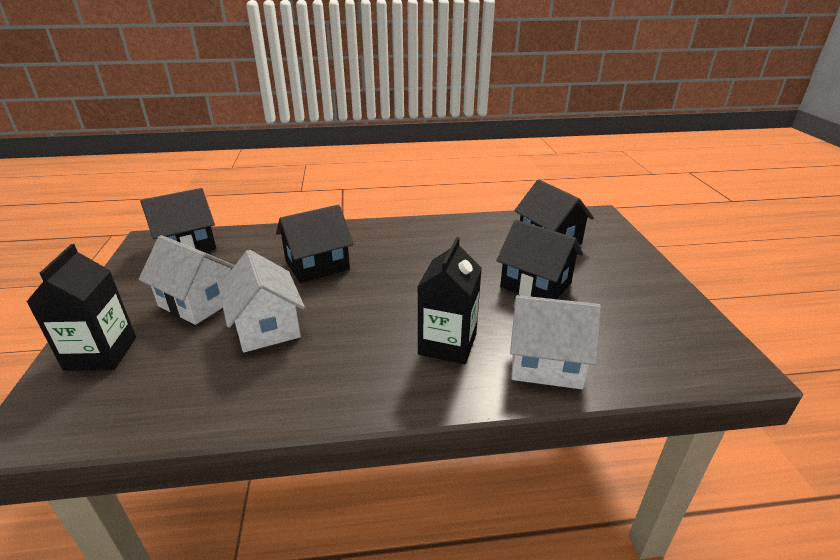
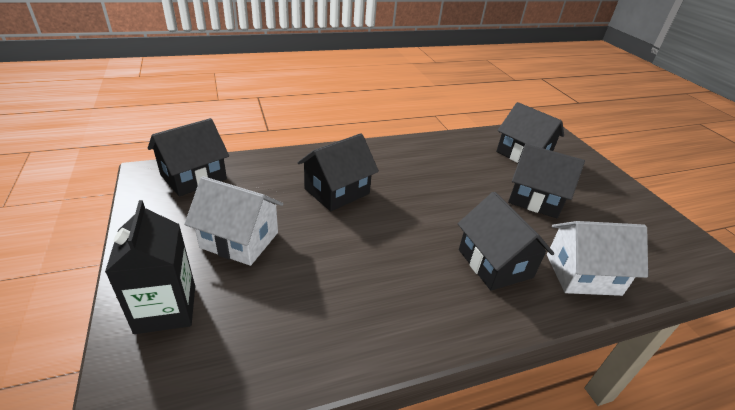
camera: 15 degrees left, 5 degrees up
white house [218,250,305,352] -> none
black carton [417,237,482,364] -> black house [458,192,554,291]

